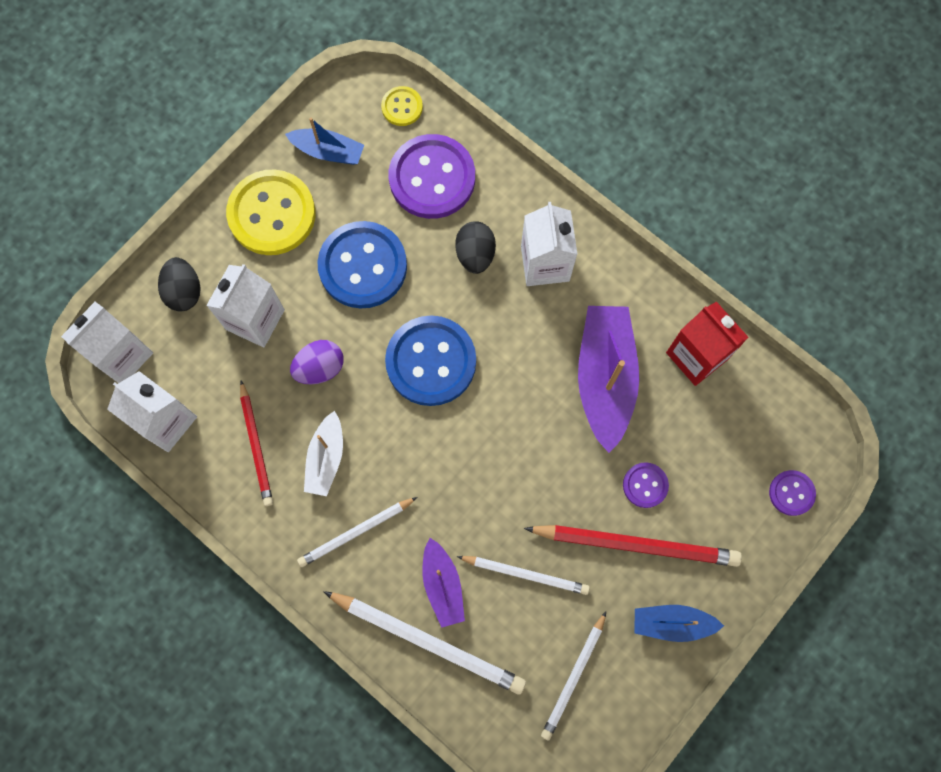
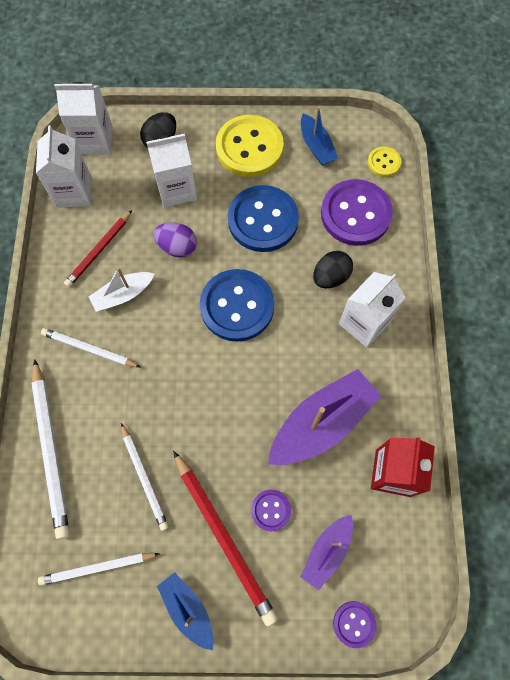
camera: 50 degrees right, 5 degrees down
purple boat [422,538,465,628] -> purple boat moved to [301,515,353,590]

